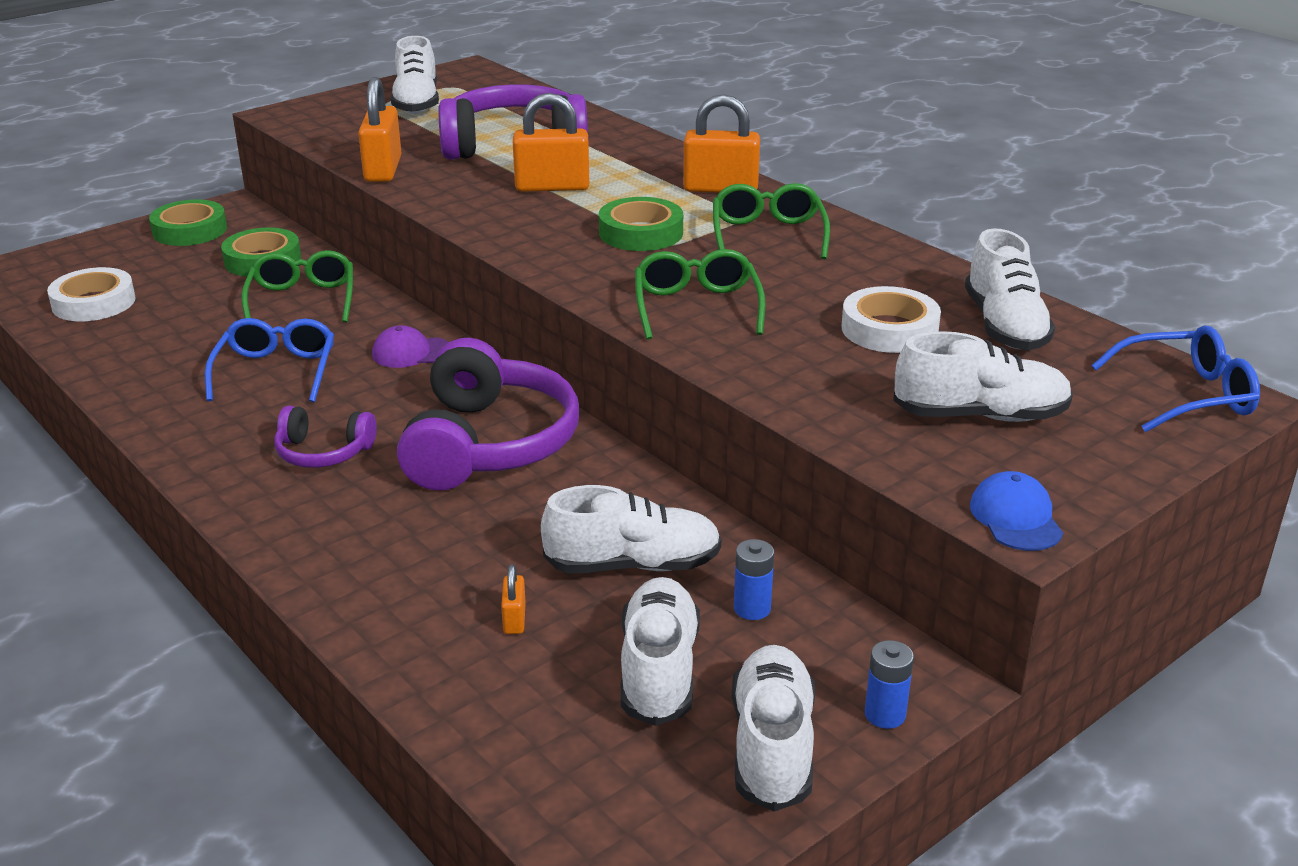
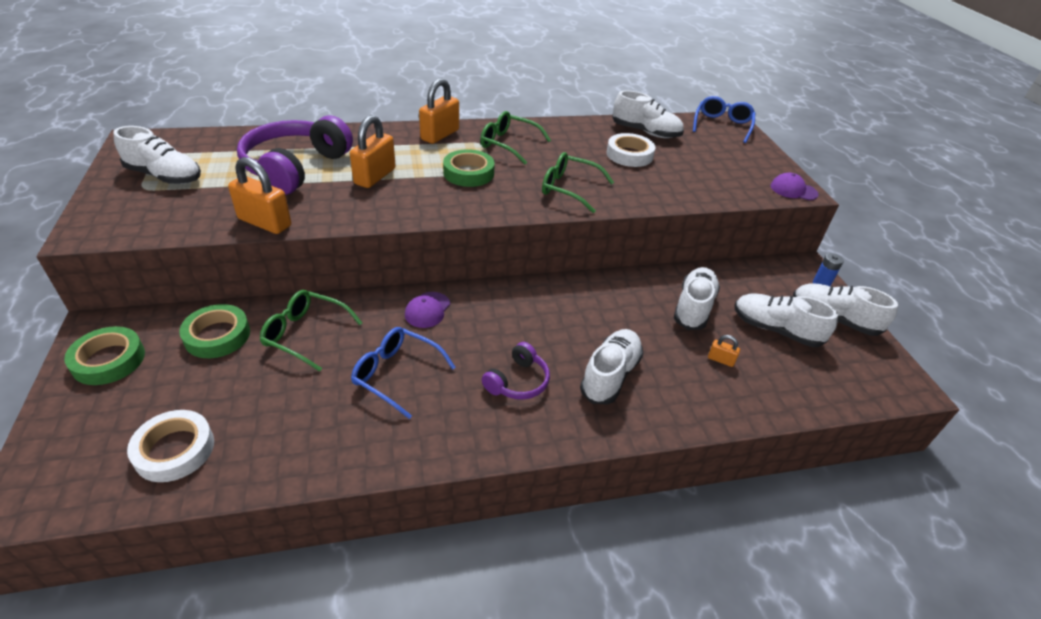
camera: 65 degrees left, 10 degrees up
purple headphones [397,338,579,491] -> none
blue battery [734,539,774,620] -> none
white shoe [893,331,1073,422] -> white shoe moved to [580,329,643,405]
blue cap [970,471,1063,551] -> purple cap [771,173,819,200]

